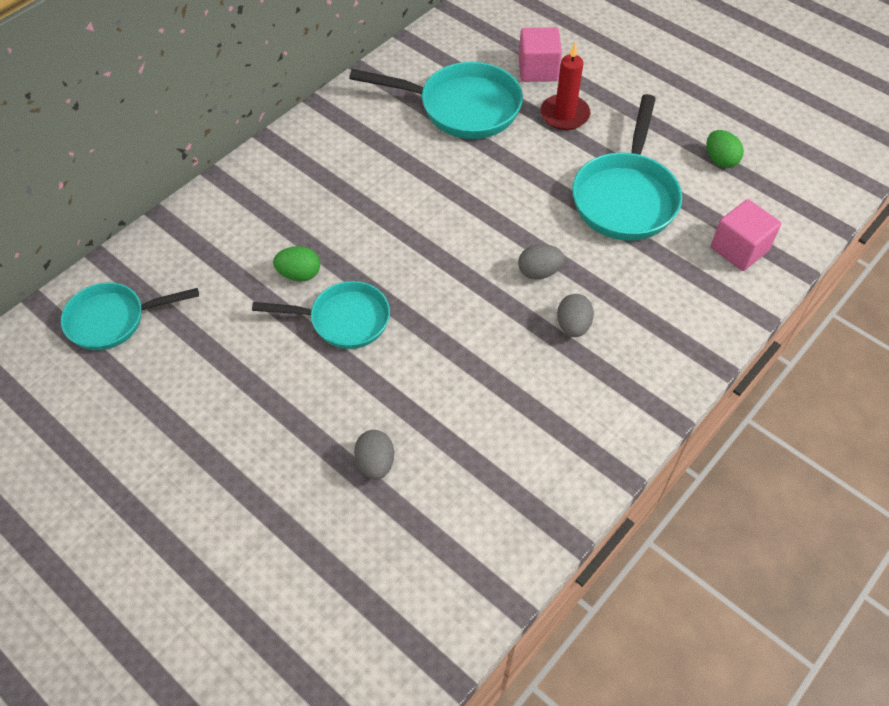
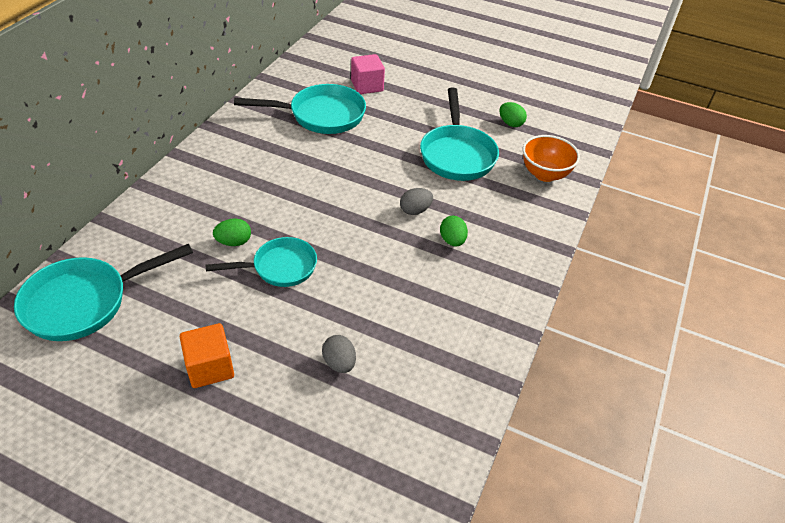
camera: 20 degrees left, 10 degrees down
turquoise pan [61,282,199,350] -> turquoise pan [14,244,193,341], size x1.50
red candle [540,42,590,130] -> none
grey egg [557,294,594,337] -> green egg [440,216,468,247]
pink cube [711,199,781,271] -> orange bowl [523,135,580,182]
none -> orange cube [180,323,234,388]

